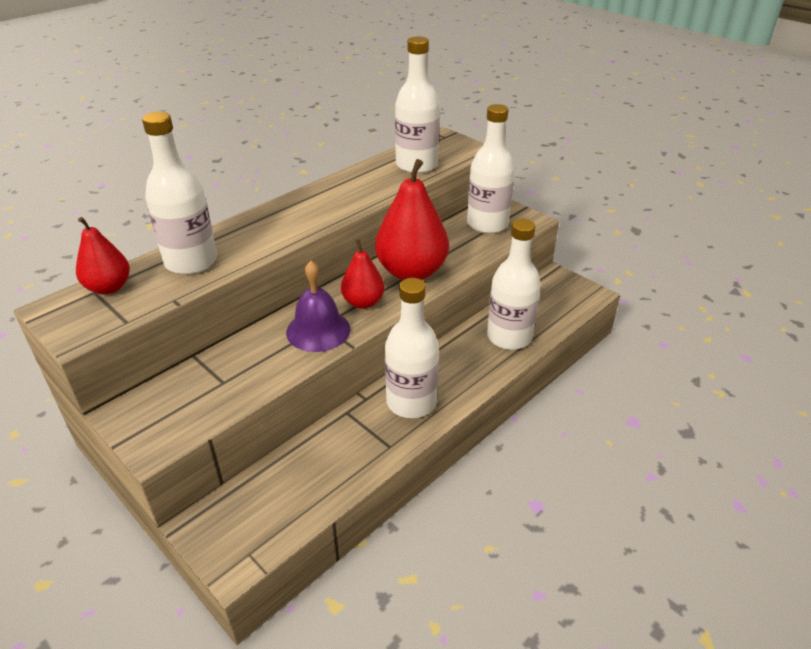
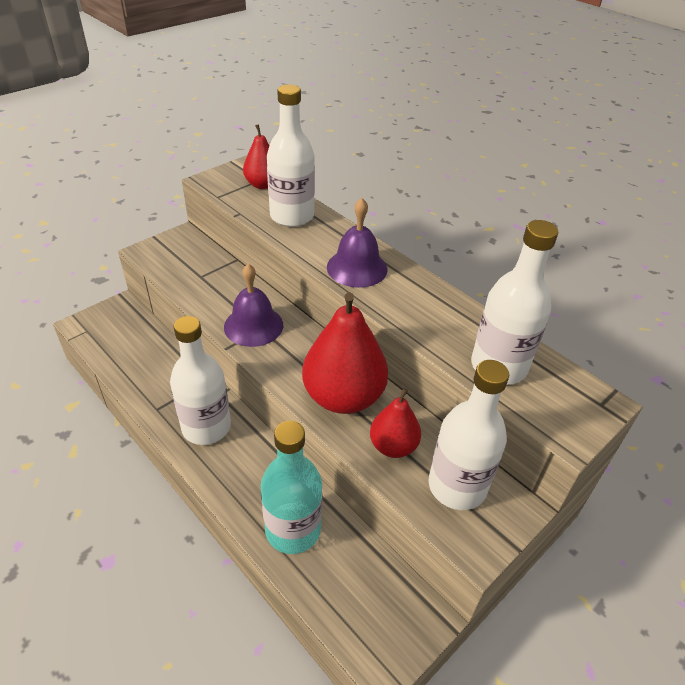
camera: 90 degrees right, 5 degrees up
red pear [341,239,385,309] -> red pear moved to [370,388,421,458]
white bottle [487,219,541,350] -> turquoise bottle [261,421,323,554]
none -> purple bell [327,198,388,288]

